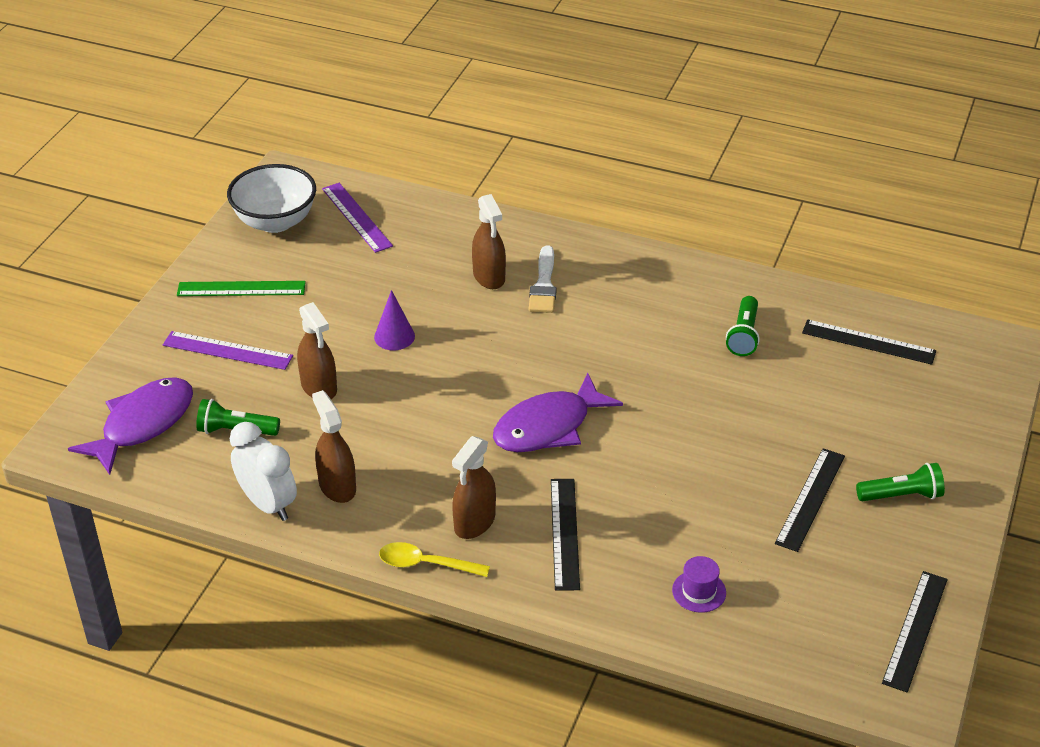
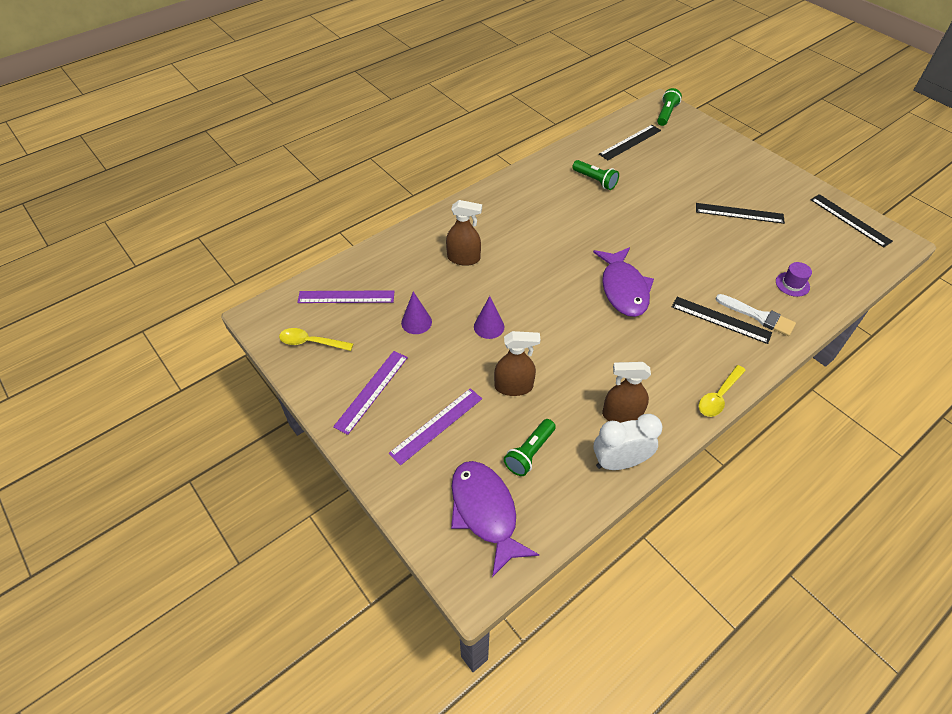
camera: 60 degrees left, 10 degrees up
green ruler [177,281,306,296] -> purple ruler [333,351,408,435]
white bowl [227,164,316,233] -> yellow spoon [279,328,353,351]
brown spray bottle [452,436,496,539] -> none
white brush [529,245,557,313] -> white brush moved to [716,294,796,336]
black ruler [775,448,845,552] -> black ruler turned 45 degrees counterclockwise [696,203,785,224]
green flashlight [856,463,945,501] -> green flashlight moved to [657,88,682,126]
none -> purple cone [401,291,432,334]

